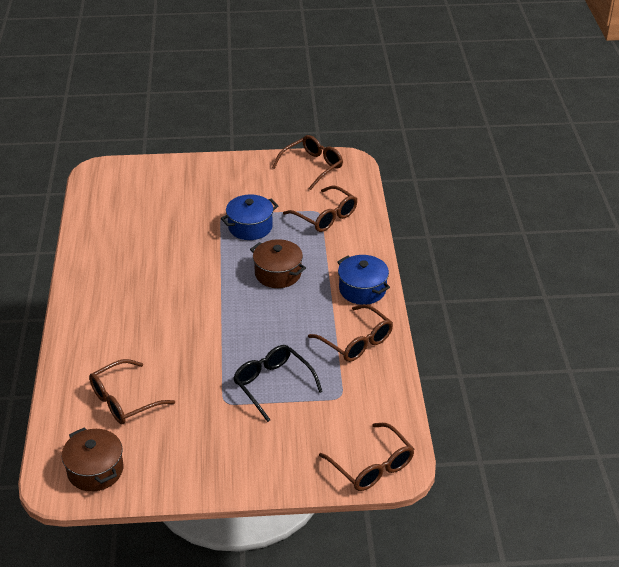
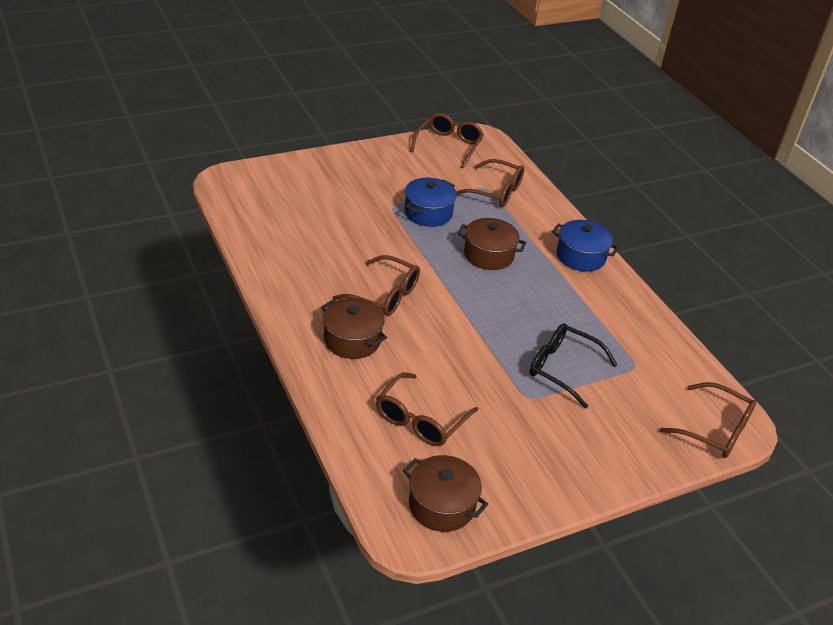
camera: 25 degrees left, 0 degrees up
brown glasses [308,304,393,362] -> brown glasses moved to [333,255,420,316]
none -> brown pot [321,298,387,359]

